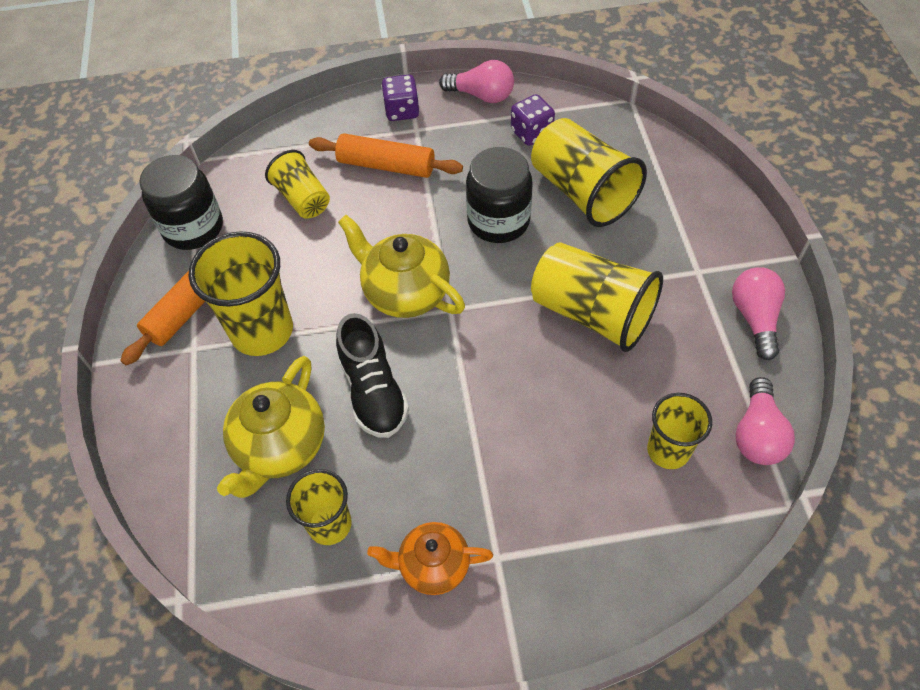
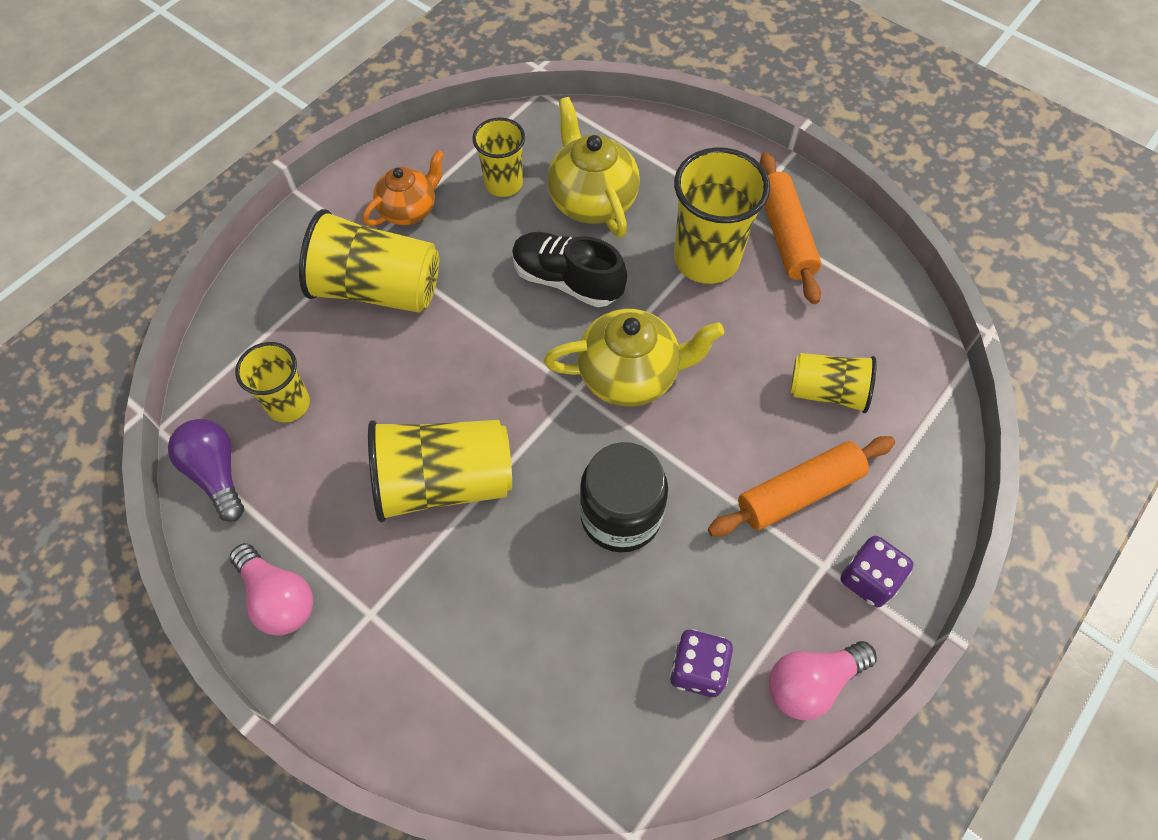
camera: 135 degrees right, 5 degrees up
black jar [139,155,223,250] -> none
yellow cup [531,118,647,227] -> yellow cup moved to [299,209,439,313]
pink light bulb [735,377,795,465] -> purple light bulb [168,419,244,522]

